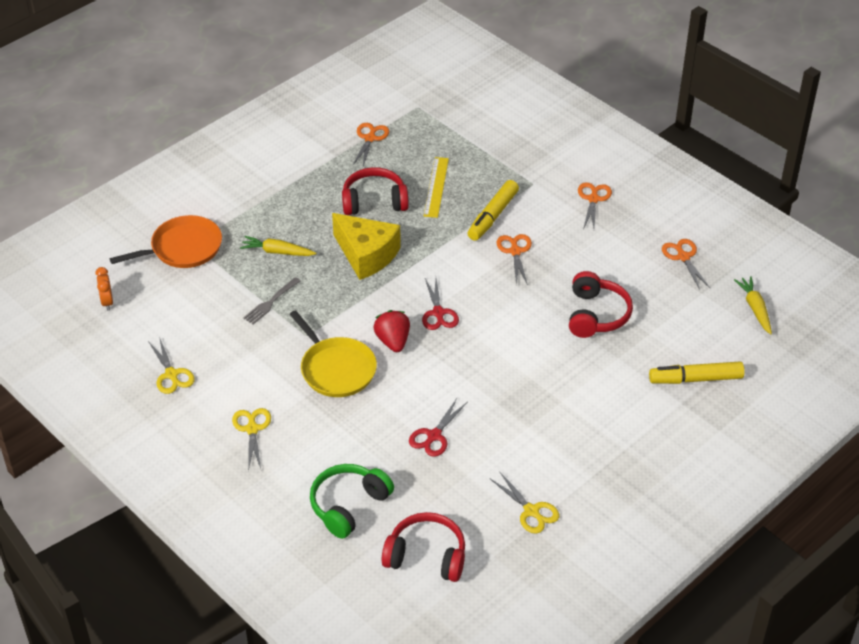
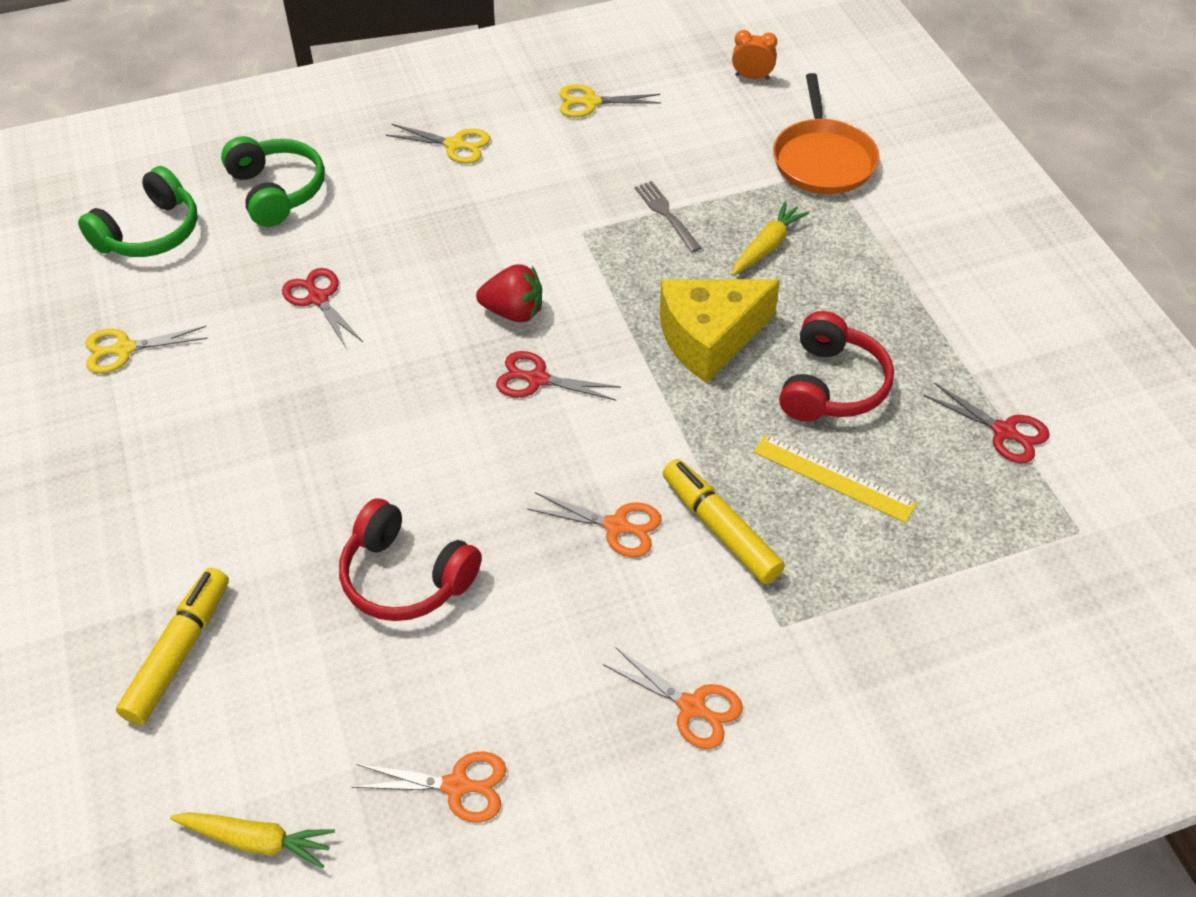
camera: 115 degrees right, 5 degrees up
yellow pan [290,310,377,397] -> none
orange scissors [353,123,389,166] -> red scissors [924,383,1050,463]
red headphones [382,512,465,582] -> green headphones [78,166,198,257]

